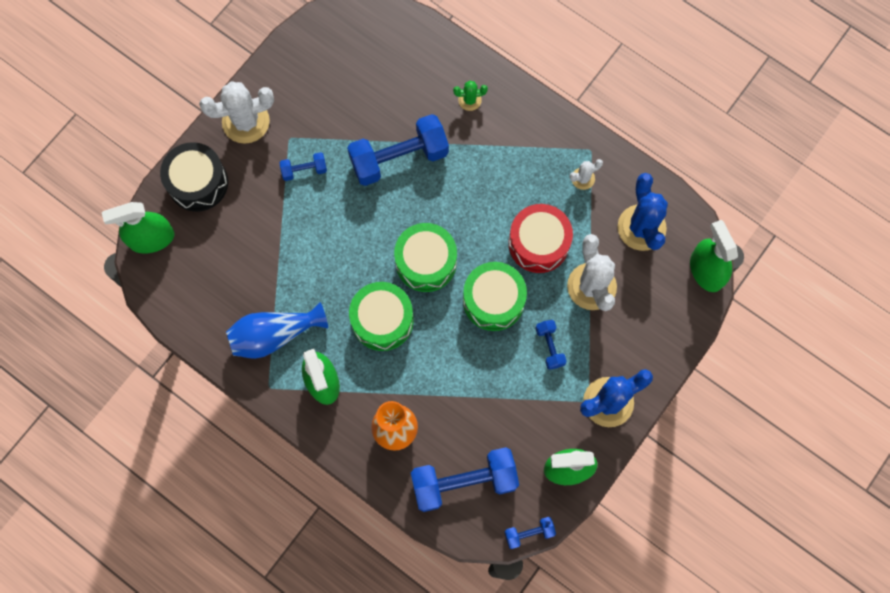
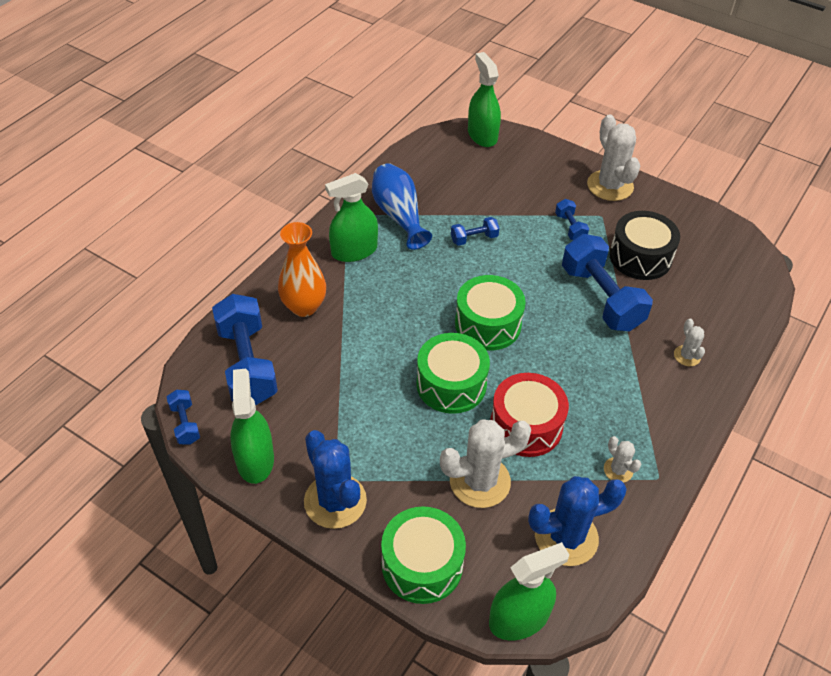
camera: 85 degrees right, 25 degrees down
black drum [160,142,228,212] -> black drum moved to [609,211,680,280]
green drum [349,282,414,351] -> green drum moved to [381,506,466,604]
green cactus [453,81,488,111] -> white cactus [674,319,705,366]
blue dumbbell [535,320,567,370] -> blue dumbbell moved to [451,217,499,246]

